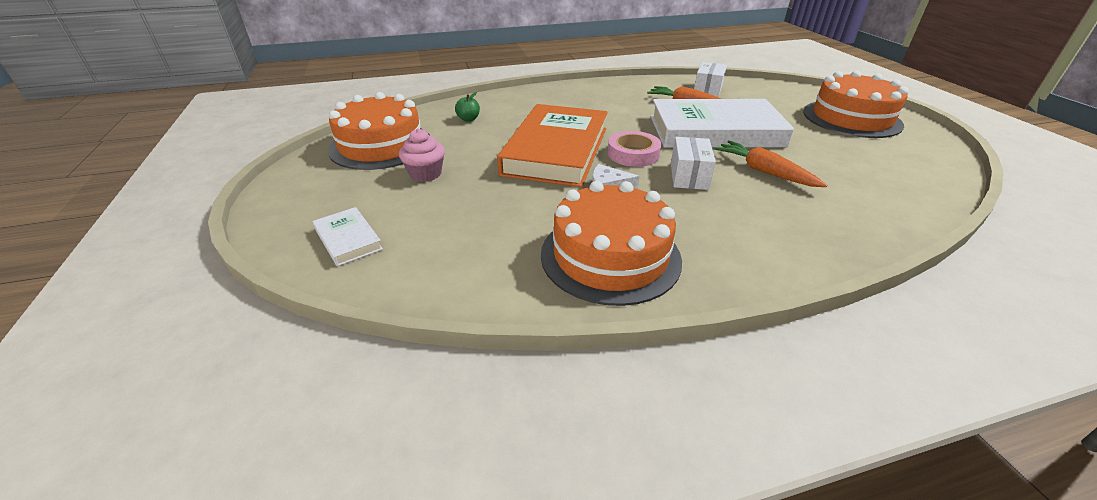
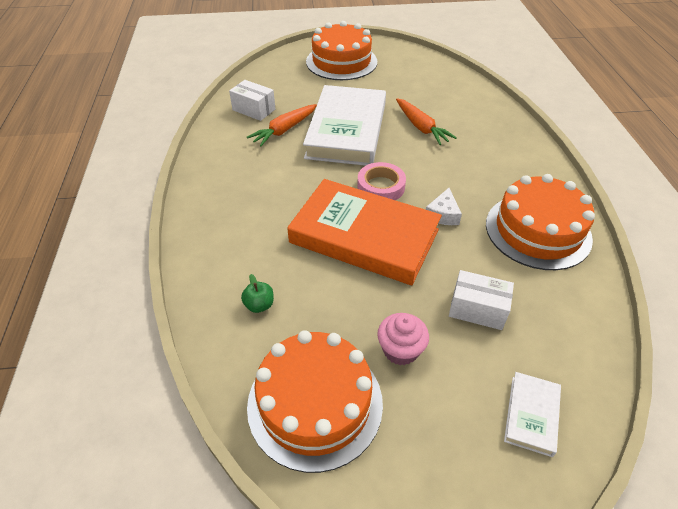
camera: 80 degrees left, 10 degrees up
white book [313,207,383,266] -> white book turned 45 degrees counterclockwise [504,372,561,457]
white box [671,137,716,190] -> white box moved to [449,270,514,330]
orange carrot [714,140,827,187] -> orange carrot turned 90 degrees counterclockwise [396,98,457,145]

